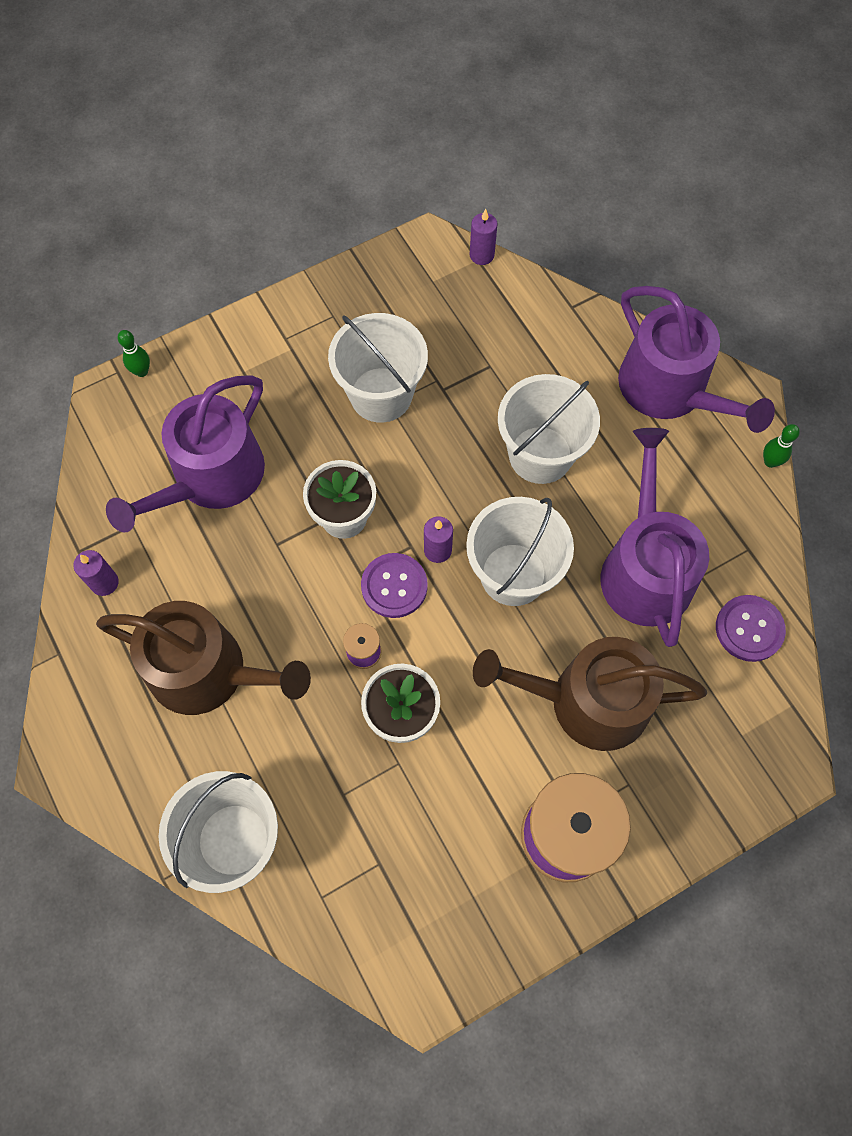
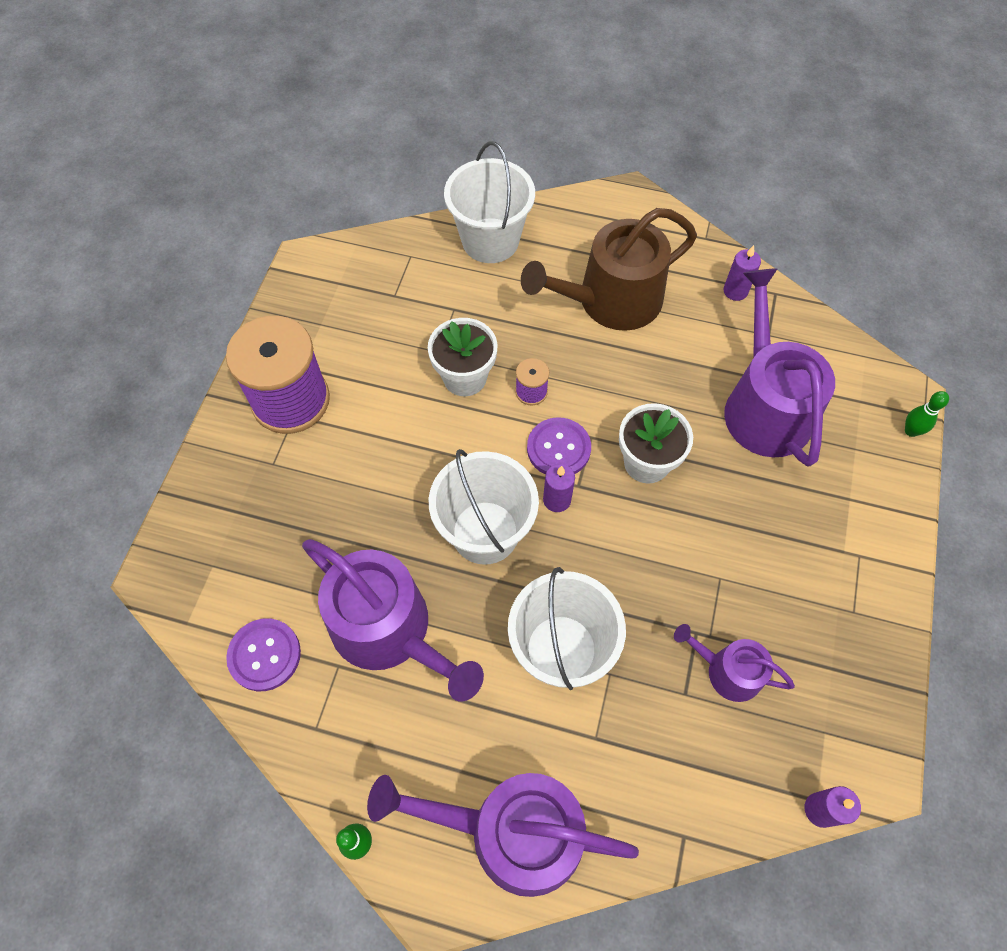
camera: 135 degrees right, 5 degrees down
white bucket [328,313,428,423] -> none
brown watering can [473,637,707,751] -> none
none -> purple watering can [674,624,795,702]

